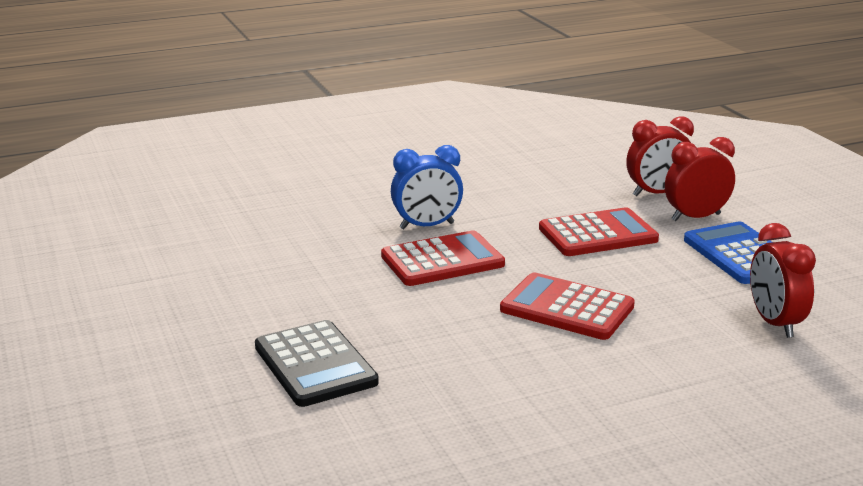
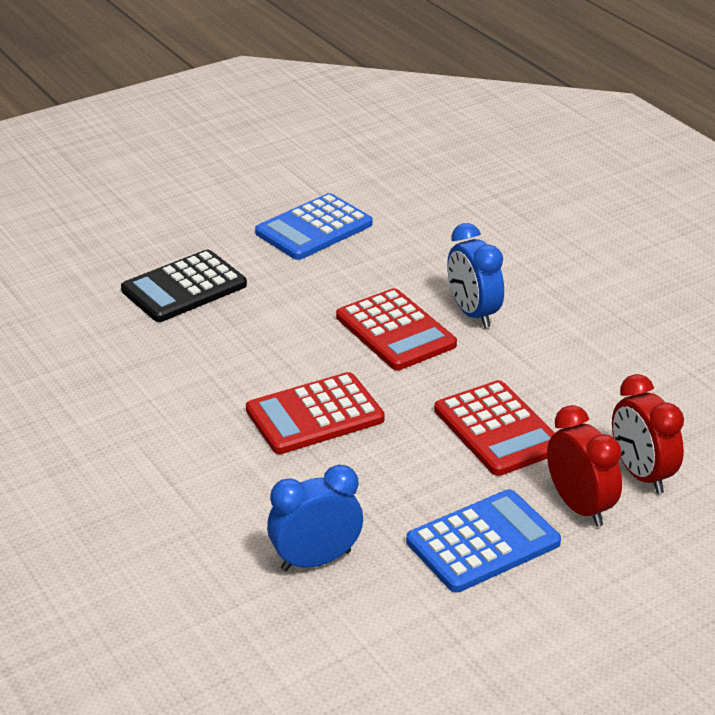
camera: 80 degrees right, 10 degrees up
red calculator [500,273,635,340] -> red calculator turned 135 degrees counterclockwise [246,372,385,454]
red clock [750,223,816,338] -> blue clock [267,465,363,571]
none -> blue calculator [255,193,373,260]

